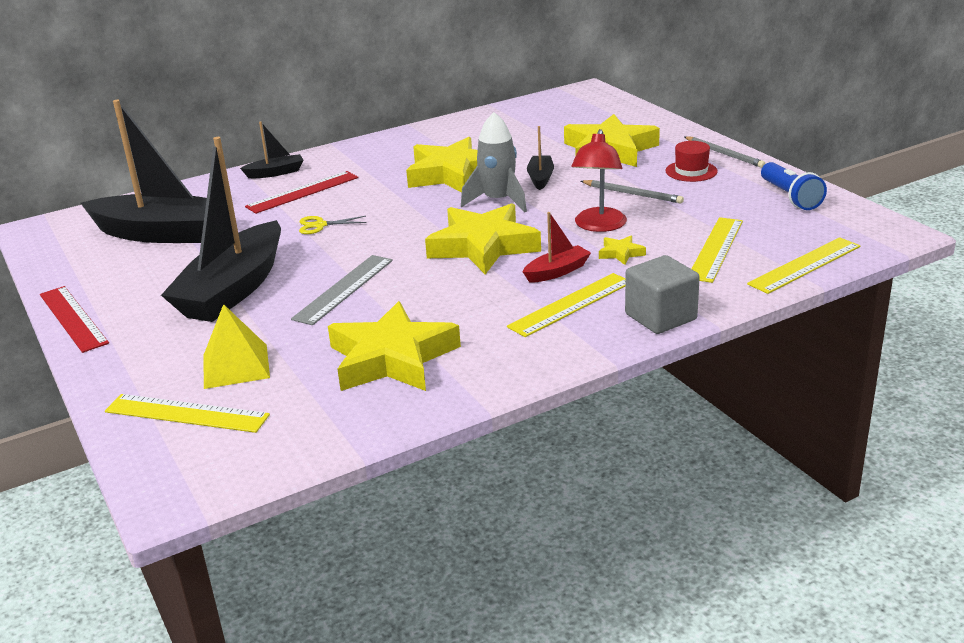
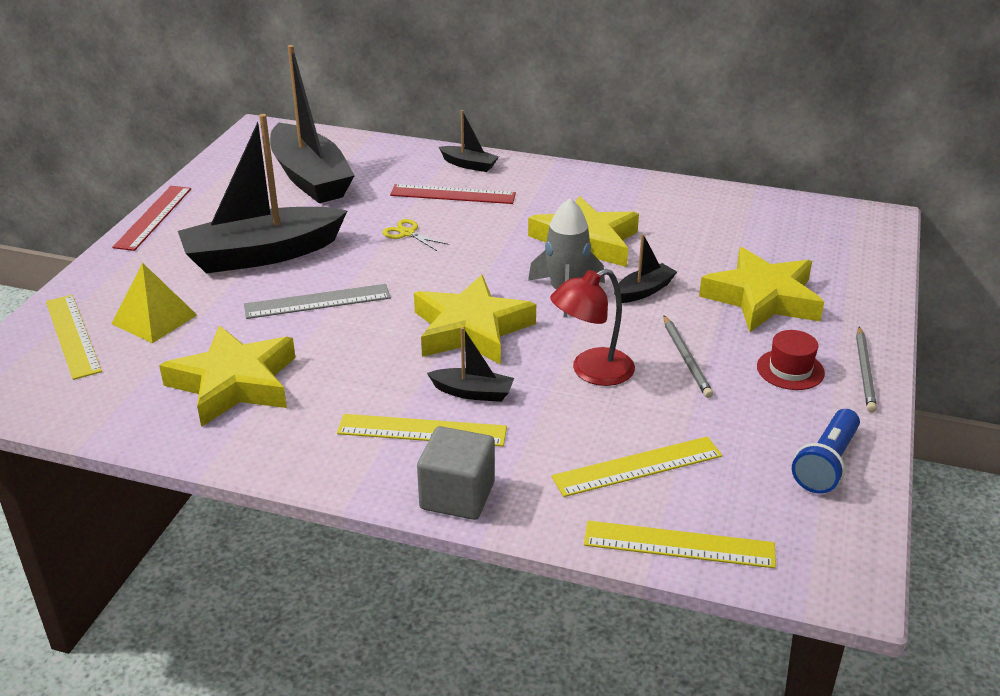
camera: 45 degrees right, 5 degrees up
red boat [523,212,591,283] -> black boat [427,327,514,402]
yellow star [599,235,646,265] -> none

